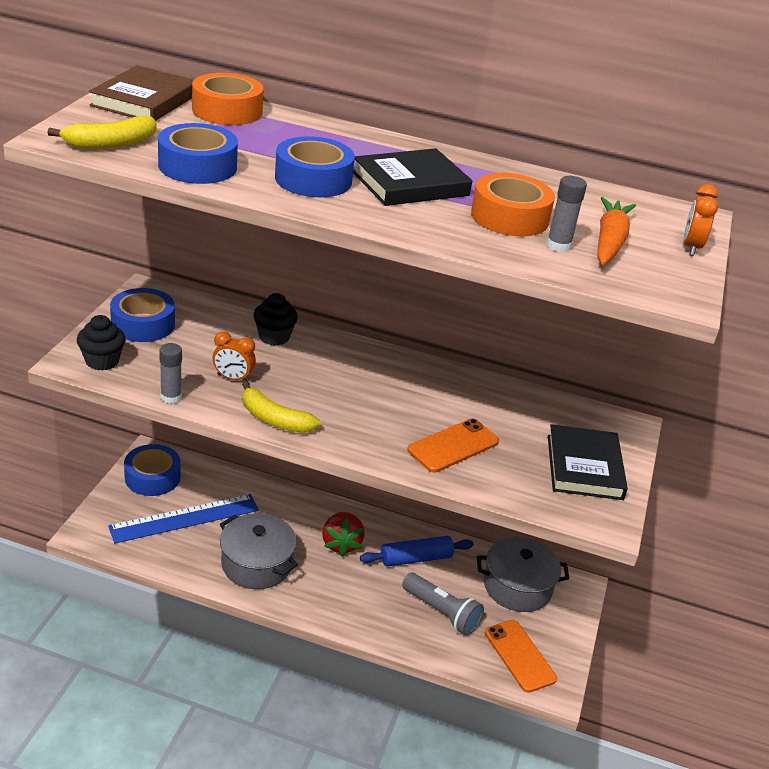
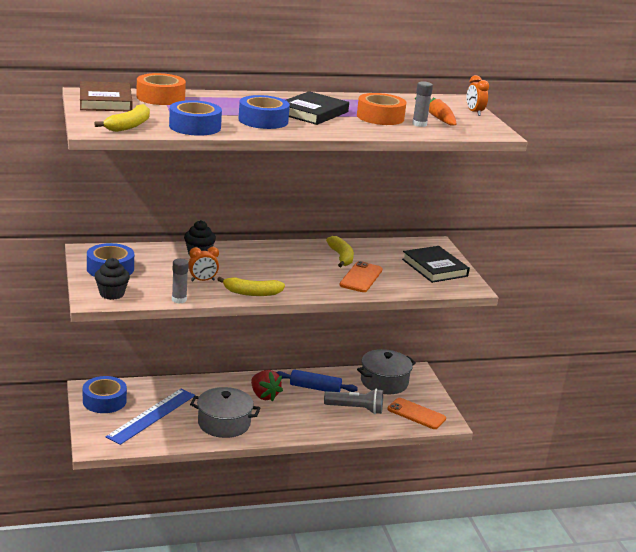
camera: 30 degrees left, 10 degrees down
blue rolling pin [360,536,474,567] -> blue rolling pin turned 60 degrees clockwise [276,369,358,392]
none -> yellow banana [326,236,354,267]

